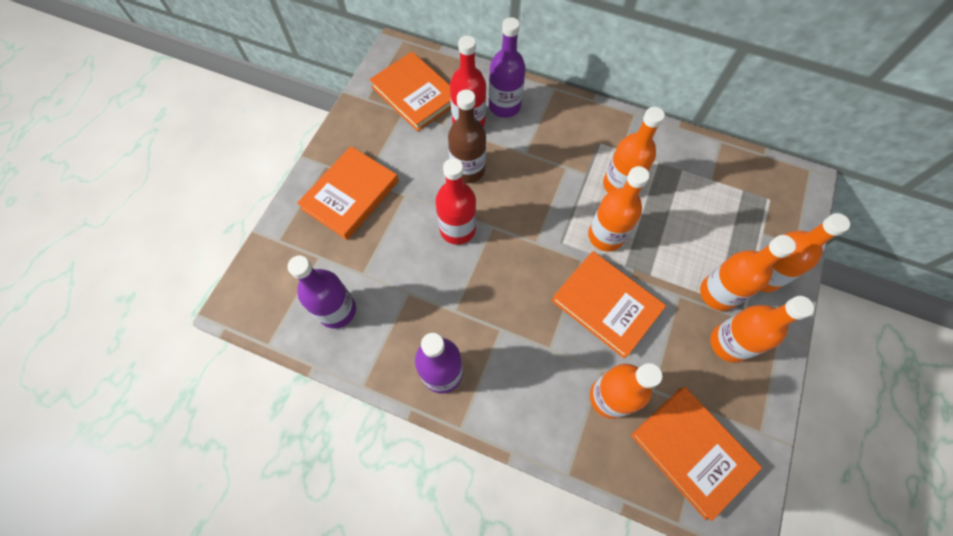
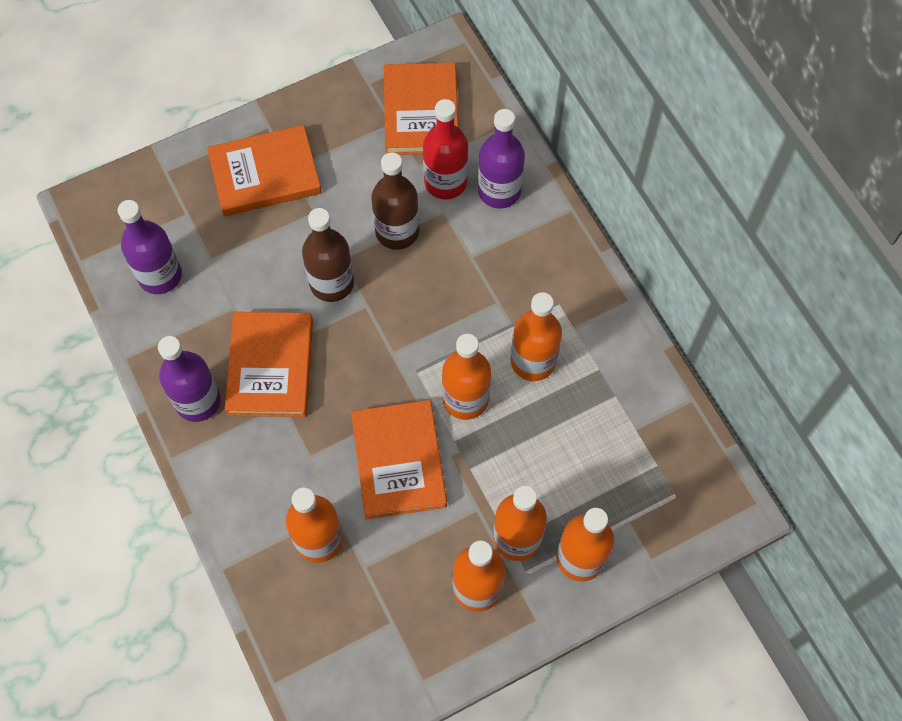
camera: 40 degrees right, 0 degrees up
red bottle [435,158,476,245] -> brown bottle [302,208,354,302]
orange book [631,387,762,521] -> orange book moved to [225,312,313,417]

